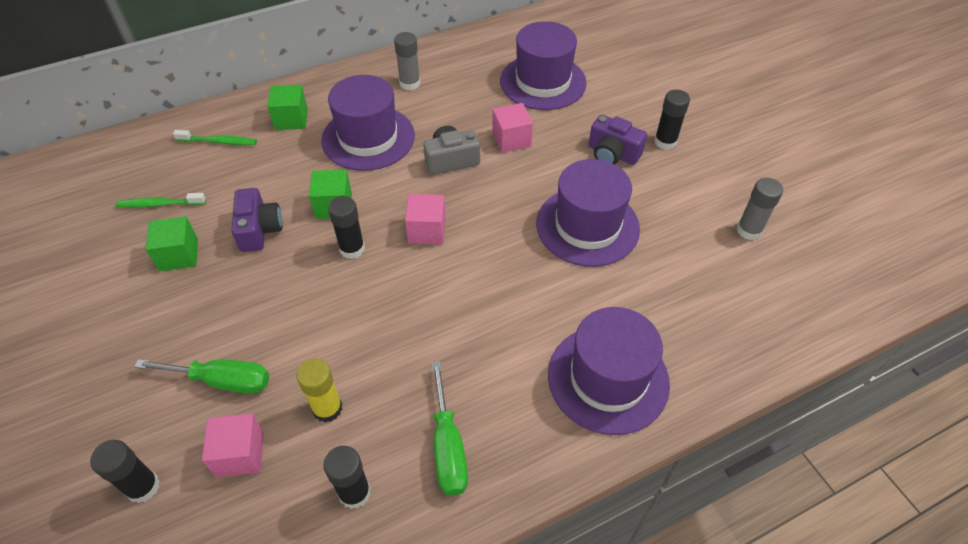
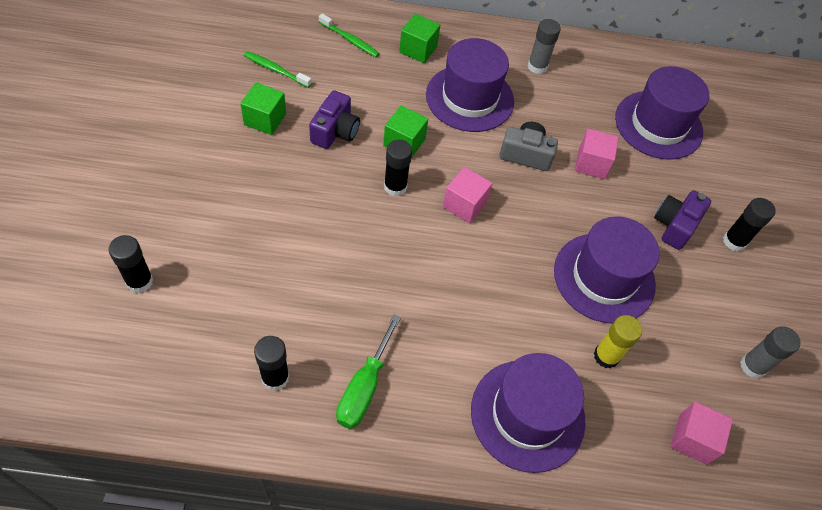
camera: 25 degrees right, 5 degrees up
green screwdriver [134,359,269,394] -> none
pink cube [202,414,264,477] -> pink cube moved to [670,402,733,465]
yellow glue stick [296,359,343,423] -> yellow glue stick moved to [594,315,642,369]
purple camera [589,115,647,165] -> purple camera turned 60 degrees clockwise [654,190,711,250]

